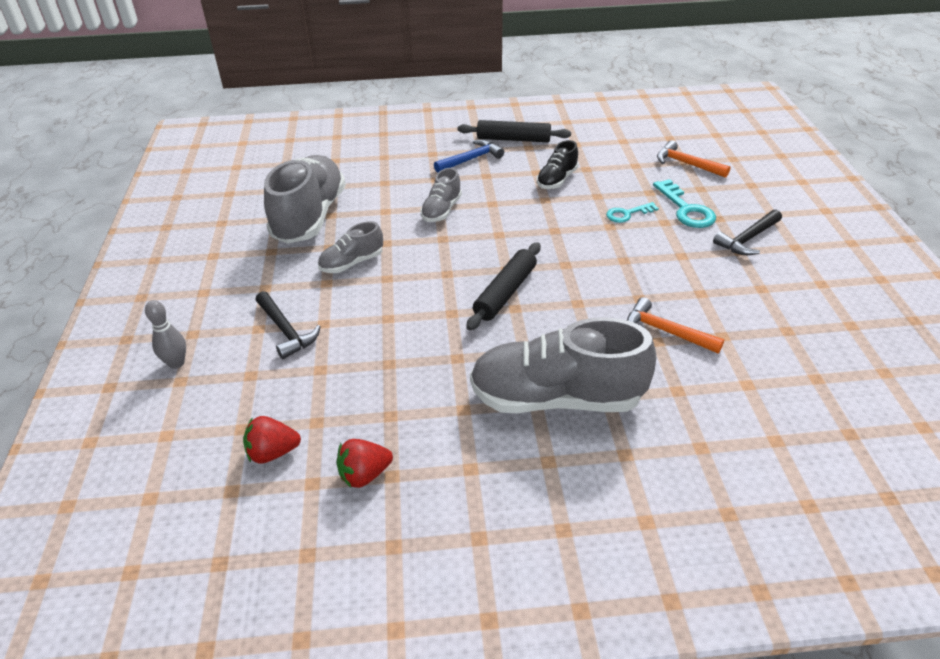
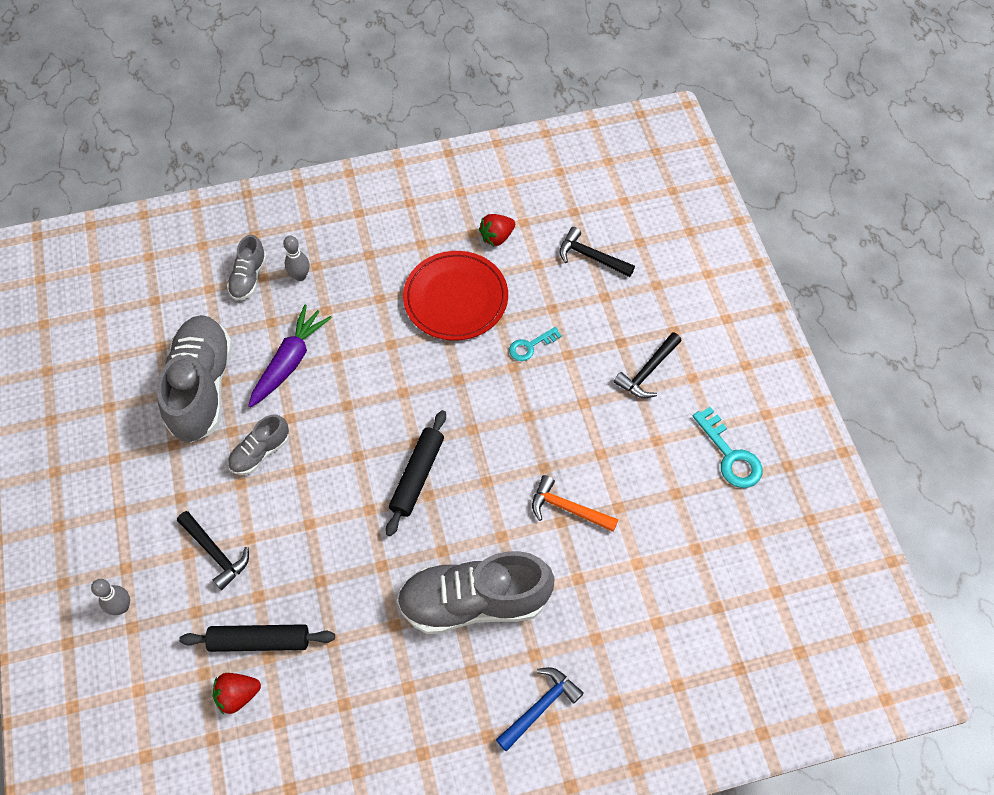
camera: 10 degrees left, 20 degrees up
red strawberry [337,439,393,488] -> red strawberry moved to [479,214,515,246]
grey shoe [420,168,462,222] -> grey shoe moved to [227,235,267,301]
blue hammer [434,139,504,173] -> blue hammer moved to [496,667,584,751]
black rolling pin [457,120,571,142] -> black rolling pin moved to [179,624,335,652]
black shoe [537,140,578,189] -> red plate [403,251,508,340]
turquoise key [653,179,716,228] -> turquoise key moved to [693,407,762,488]
orange hammer [657,140,730,178] -> black hammer [559,227,635,277]
none -> purple carrot [248,305,332,408]
none -> grey bowling pin [283,236,310,281]

